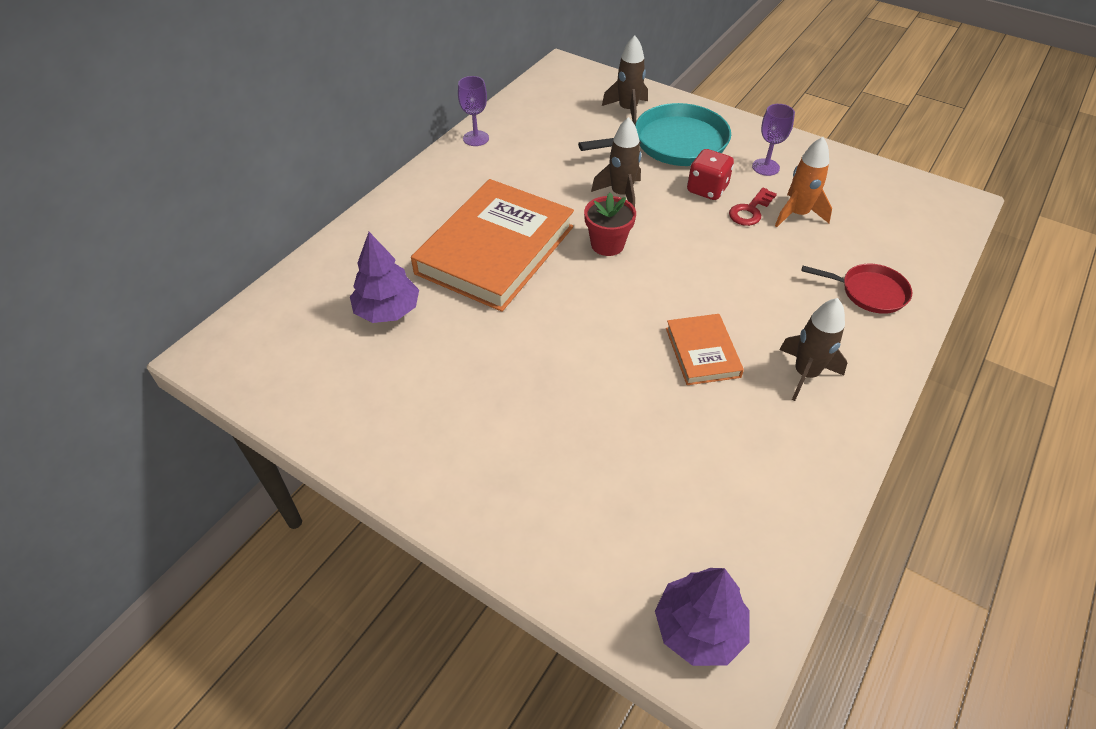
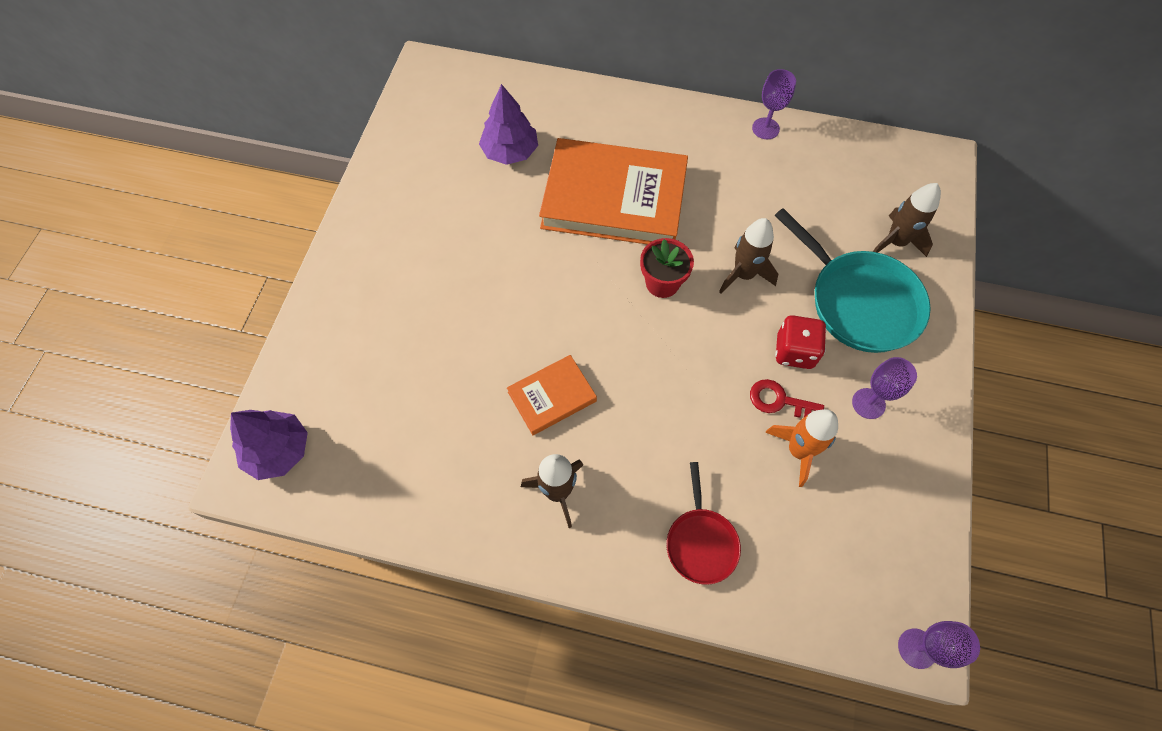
camera: 70 degrees right, 15 degrees up
none -> purple goblet [898,621,980,669]

